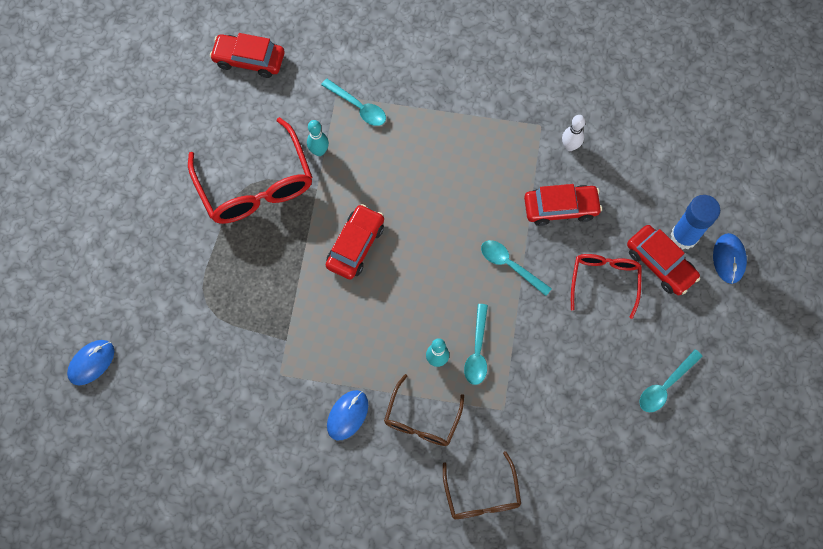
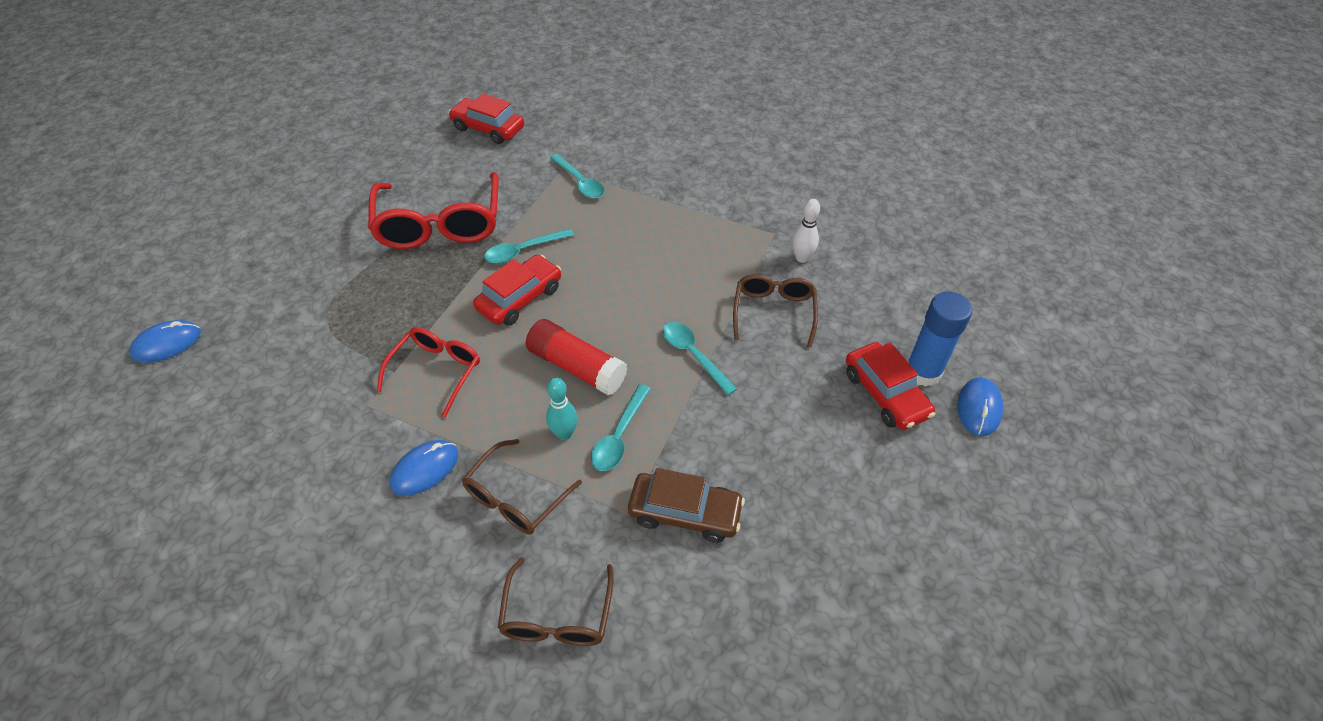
camera: 15 degrees right, 20 degrees down
turquoise bowling pin [307,120,329,156] -> none
red car [524,184,602,226] -> brown glasses [733,274,818,347]
red glasses [571,254,642,319] -> red glasses moved to [377,327,480,418]
turquoise spoon [639,349,703,412] -> turquoise spoon moved to [484,228,574,264]
none -> red glue stick [526,319,628,396]
none -> brown car [628,468,745,543]

